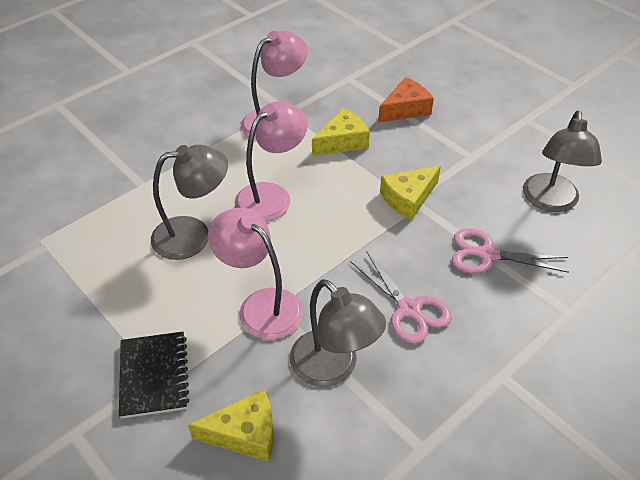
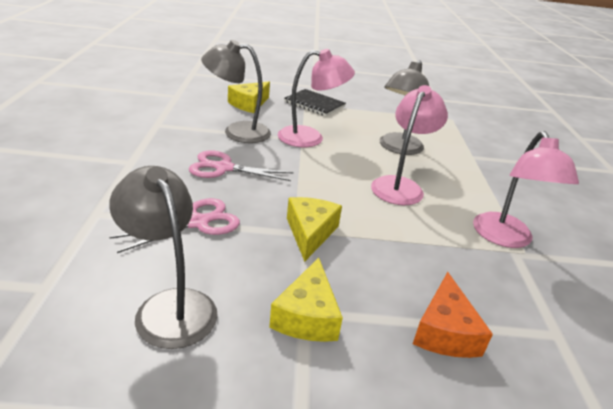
camera: 130 degrees right, 15 degrees down
pink lamp [235,101,308,222] -> pink lamp turned 150 degrees counterclockwise [371,85,448,205]
yellow cheese [312,108,370,156] -> yellow cheese moved to [269,257,343,342]

